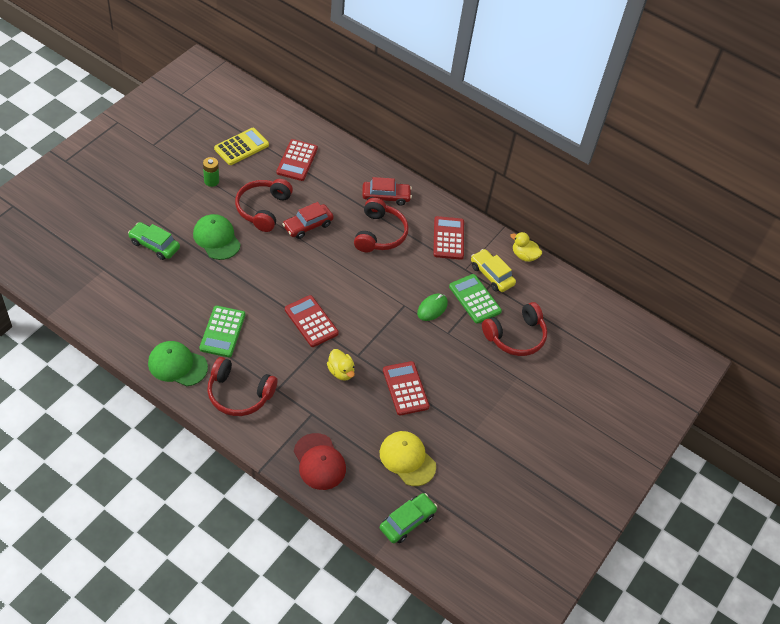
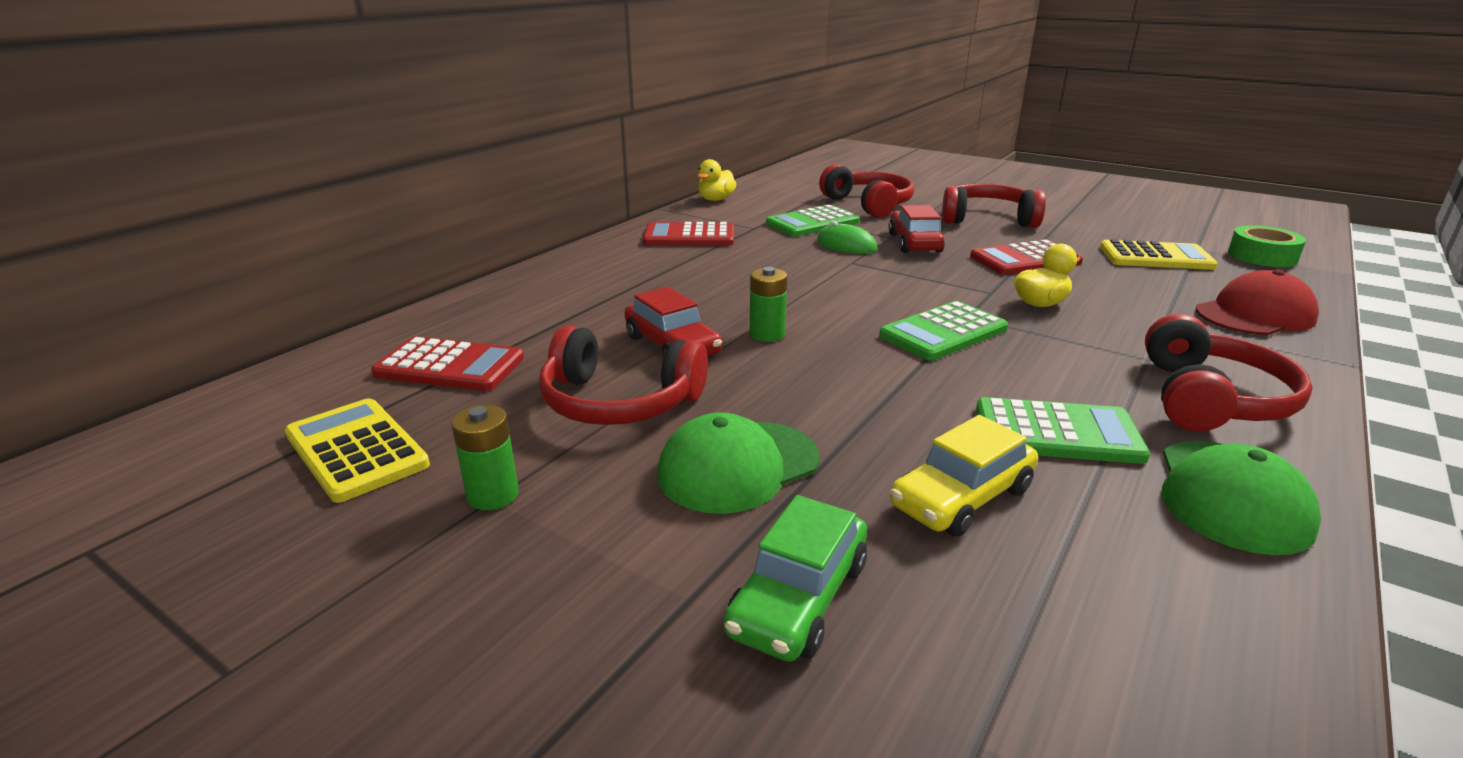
camera: 85 degrees left, 25 degrees down
red calculator [285,295,339,347] -> green calculator [879,301,1008,361]
red headphones [354,198,409,252] -> red headphones moved to [942,184,1046,228]
red car [362,177,412,206] -> red car moved to [888,205,945,253]
yellow cap [380,431,436,486] -> yellow calculator [1100,239,1218,270]
green car [380,493,438,543] -> green tape [1228,225,1306,267]
yellow car [471,249,516,292] -> yellow car moved to [890,415,1038,537]
none -> green battery [750,267,787,342]

